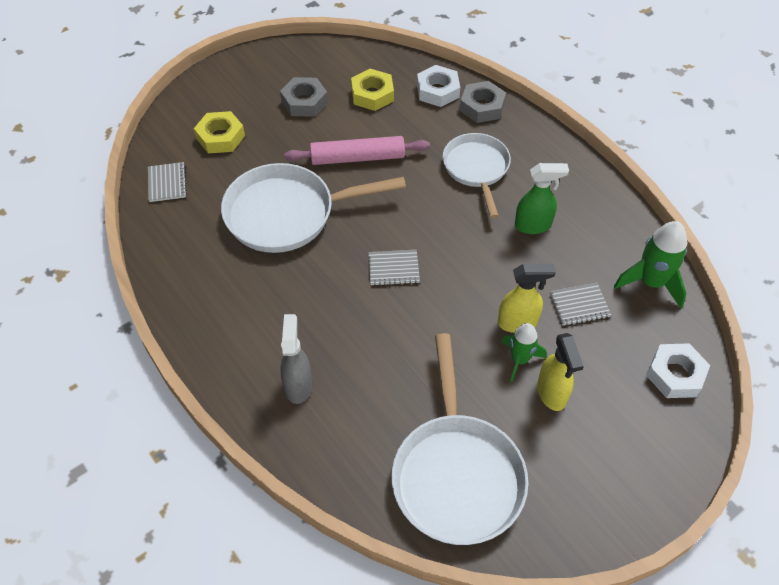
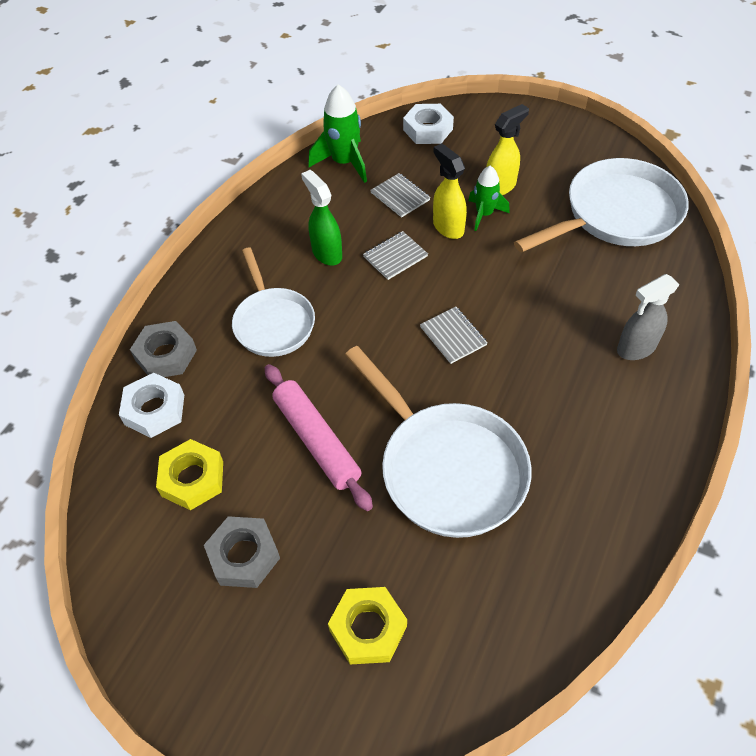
camera: 115 degrees left, 0 degrees up
grey notebook [148,162,187,202] -> grey notebook moved to [363,231,428,280]
white pan [442,133,511,218] -> white pan turned 75 degrees counterclockwise [232,247,315,357]

